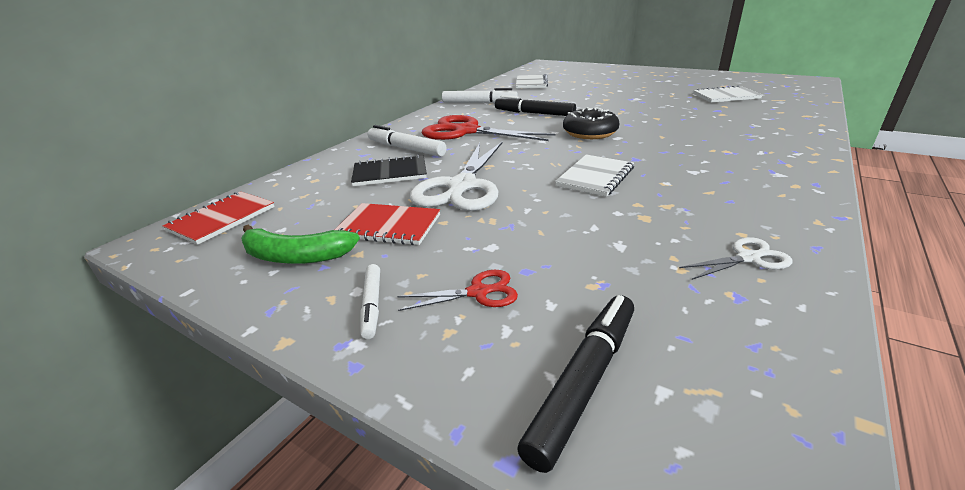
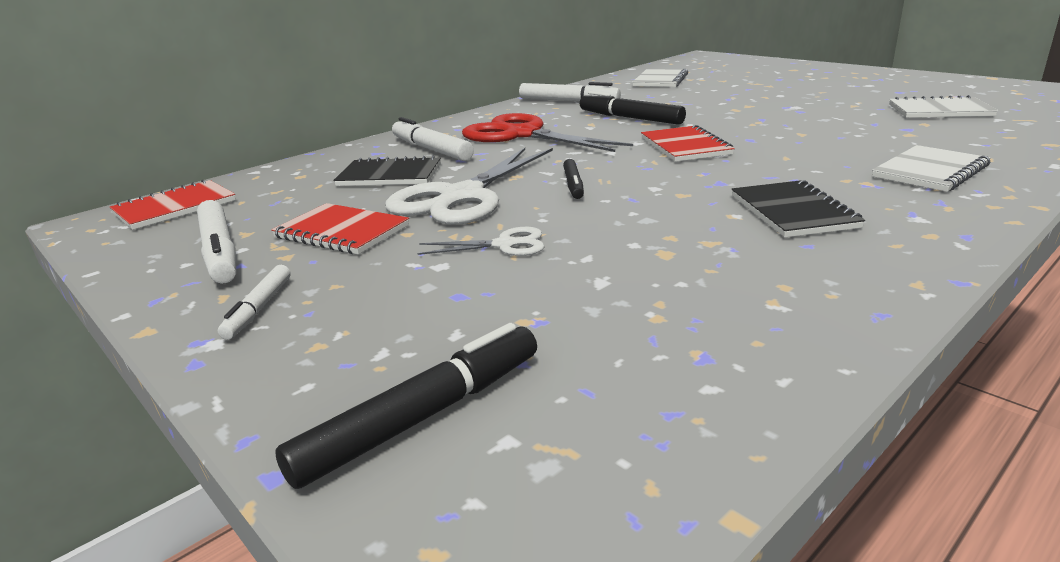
camera: 15 degrees right, 5 degrees down
green banana [241,225,360,264] -> white marker [197,200,237,283]
red scissors [397,270,518,311] -> none
white notebook [555,154,634,197] -> white notebook moved to [872,145,991,192]
black donut [563,107,619,139] -> red notebook [641,125,735,162]
white scissors [679,237,792,280] -> white scissors moved to [418,227,545,256]
none -> black marker [563,159,584,199]
none -> black notebook [731,180,865,237]

